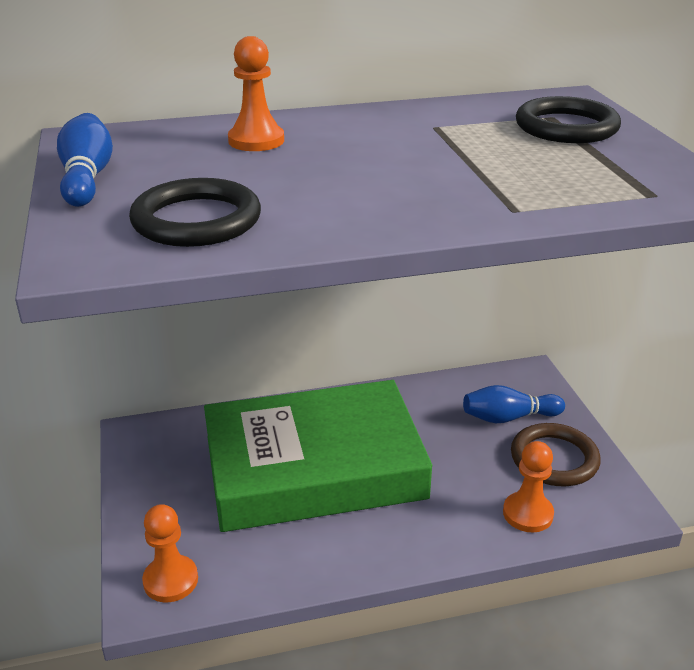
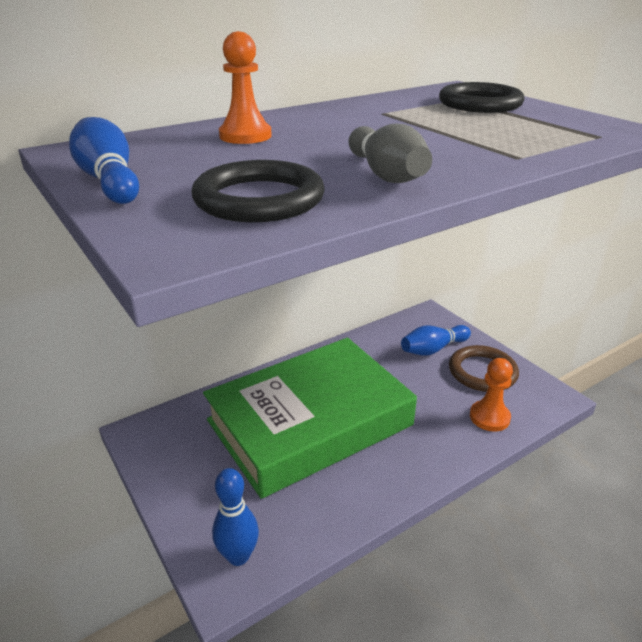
camera: 20 degrees left, 0 degrees up
orange pawn [142,504,198,603] -> blue bowling pin [212,468,259,566]
none -> grey bowling pin [349,124,432,183]

